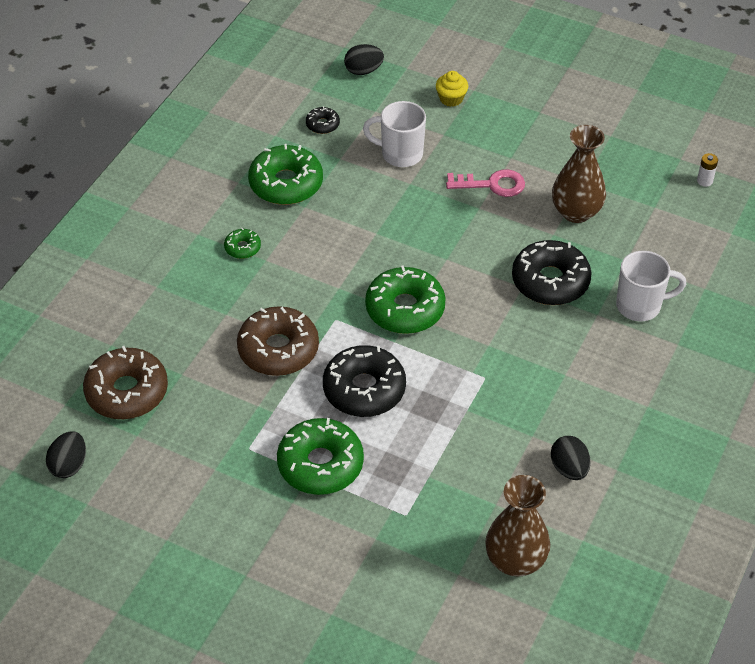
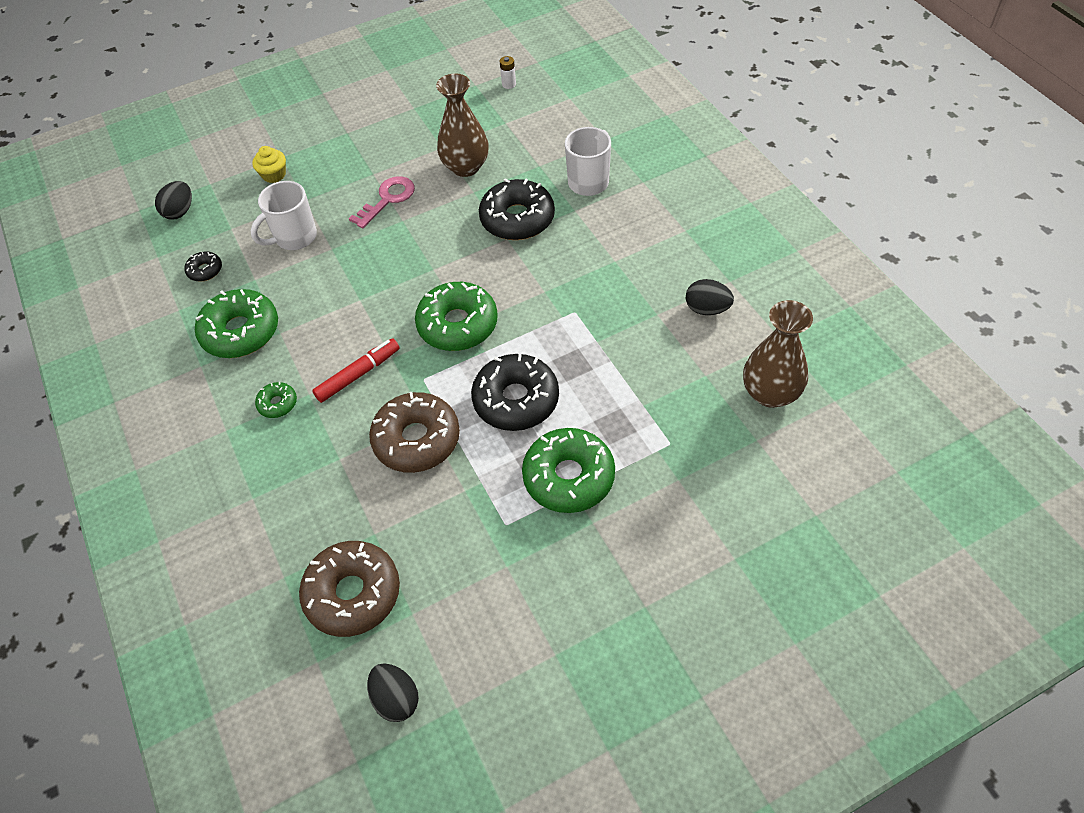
camera: 50 degrees left, 5 degrees up
none -> red marker [312,338,400,403]

